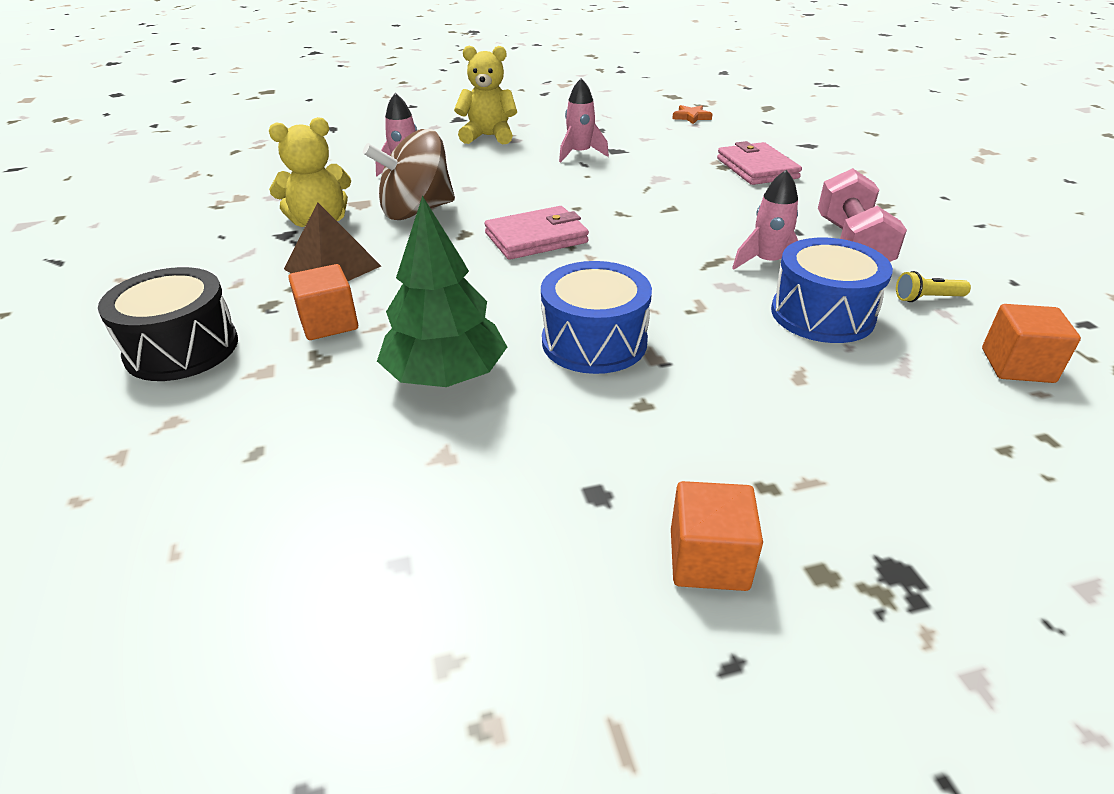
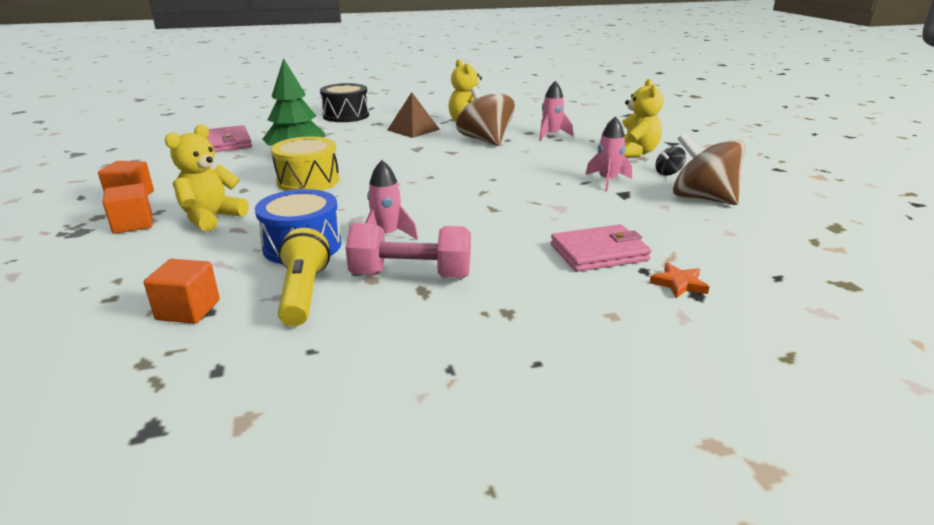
camera: 90 degrees right, 10 degrees down
orange cube [288,264,358,340] -> orange cube moved to [103,183,152,234]
pink wallet [485,206,589,260] -> pink wallet moved to [206,125,252,152]
blue drum [541,261,652,374] -> yellow drum [271,137,340,191]
orange star [672,105,712,124] -> orange star moved to [650,263,709,298]
yellow flashlight [896,271,971,302] -> yellow flashlight [278,228,330,326], size x1.86
none -> yellow teddy bear [165,124,249,232]
none -> black spinning top [655,147,686,176]
none -> brown spinning top [673,133,745,205]

